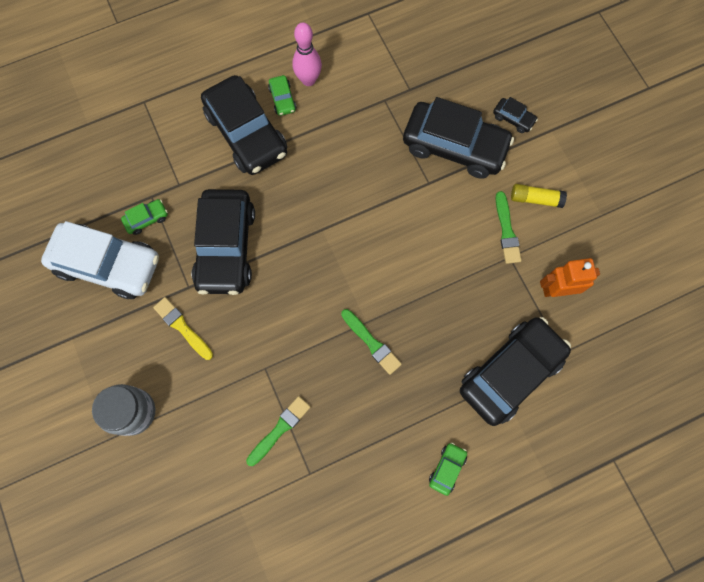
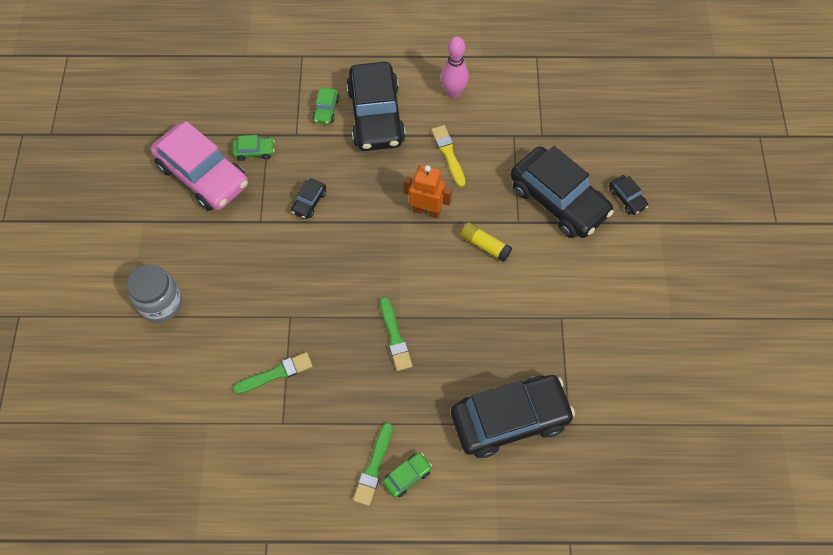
camera: 25 degrees right, 10 degrees down
white car [41,221,159,299] -> pink car [151,121,248,211]
yellow brush [153,297,213,360] -> yellow brush moved to [431,125,466,187]
black car [191,189,255,295] -> black car [291,179,326,219], size x0.42
green car [268,75,296,116] -> green car moved to [312,88,339,124]
green brush [496,191,522,264] -> green brush moved to [353,422,393,506]
yellow glue stick [511,184,567,208] -> yellow glue stick moved to [460,222,512,262]
orange robot [540,258,600,297] -> orange robot moved to [403,165,452,218]

